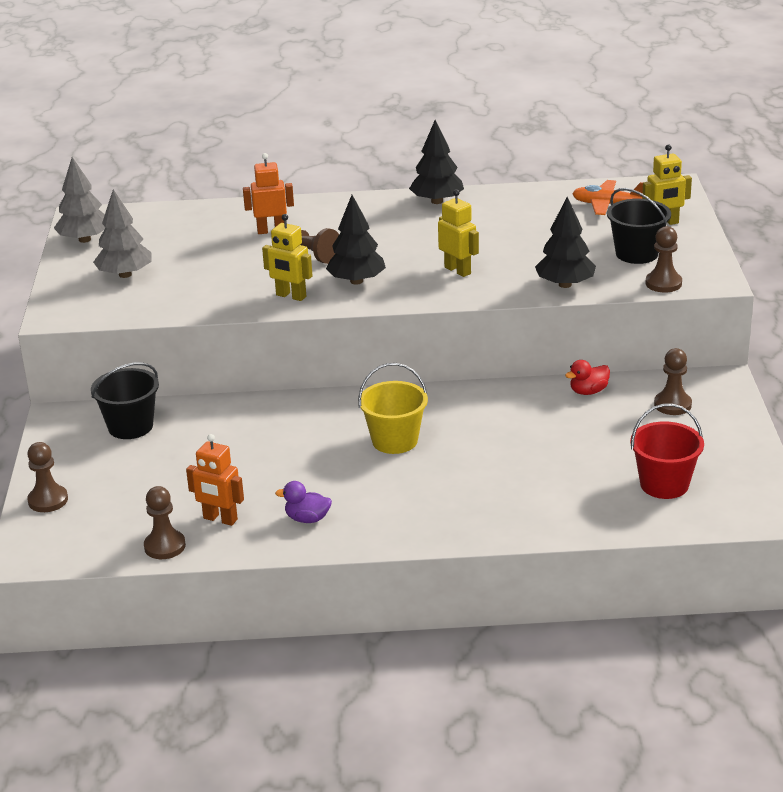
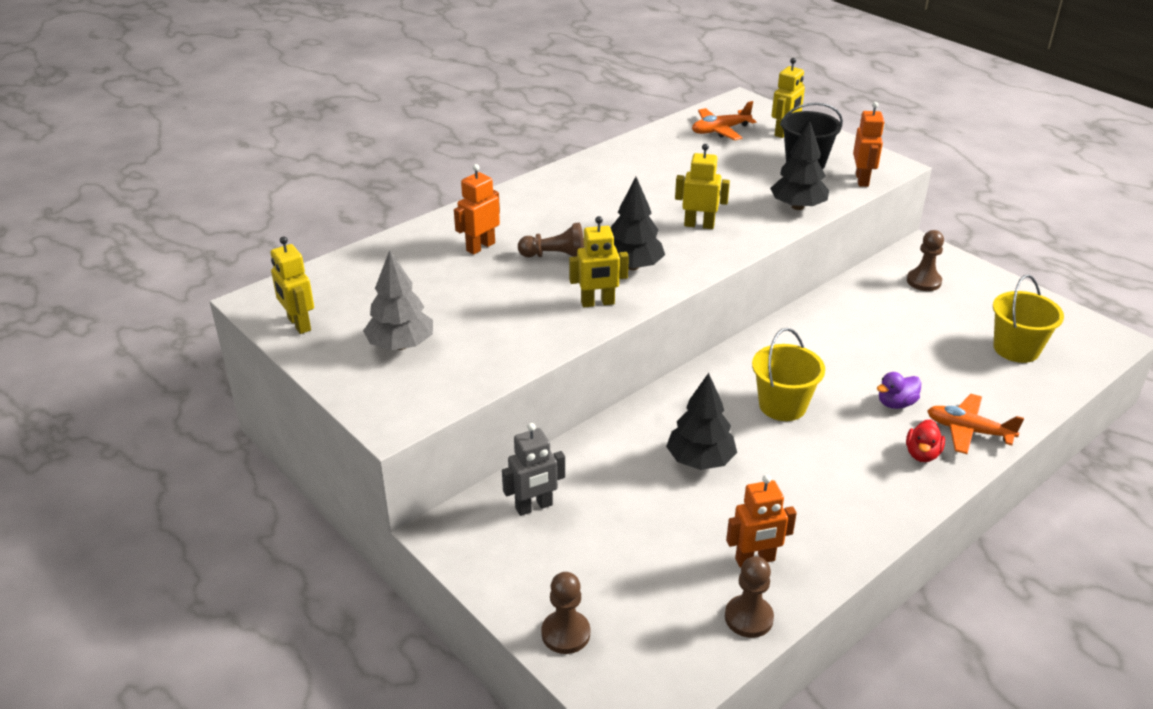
camera: 40 degrees left, 5 degrees up
grey tree [54,157,105,243] -> yellow robot [271,236,314,334]
black bucket [91,362,159,439] -> grey robot [502,423,565,516]
purple duck [275,481,332,523] -> purple duck moved to [877,372,921,409]
black tree [409,120,464,204] -> black tree moved to [666,373,737,470]
red duck [565,360,610,395] -> red duck moved to [906,419,945,462]
red bucket [630,404,704,499] -> yellow bucket [993,275,1064,363]
brown pawn [646,226,682,293] -> orange robot [853,102,885,187]
none -> orange plane [927,394,1024,454]

